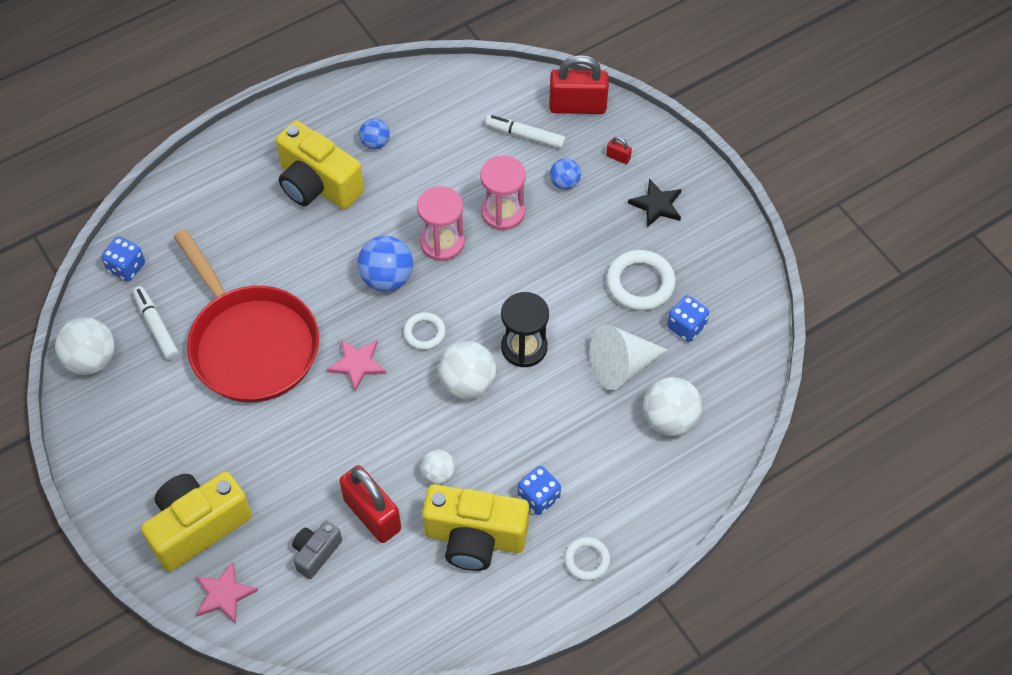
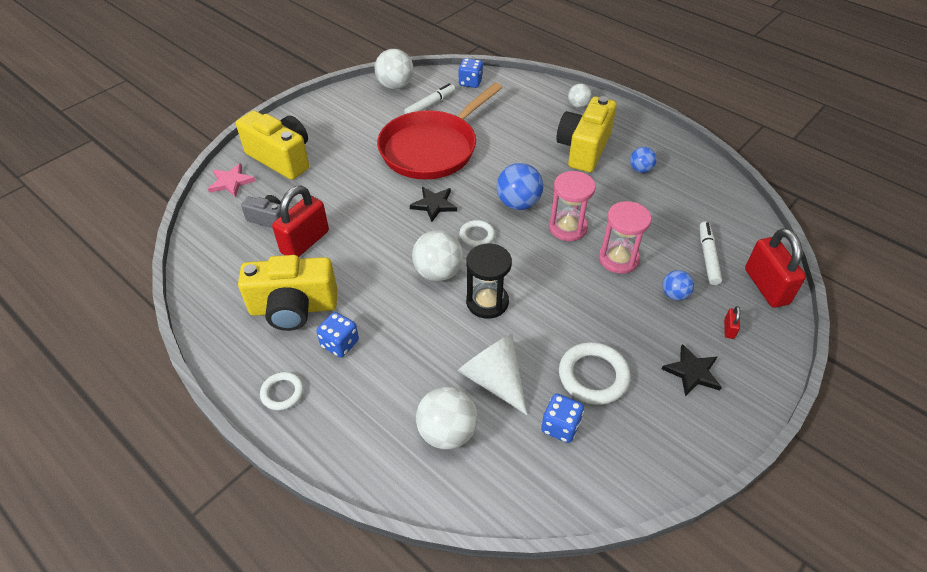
camera: 75 degrees right, 10 degrees down
pink star [327,340,386,391] -> black star [410,187,457,222]
white ball [421,450,455,485] -> white ball moved to [568,84,592,108]
yellow camera [422,484,529,571] -> yellow camera turned 90 degrees counterclockwise [238,255,337,331]

